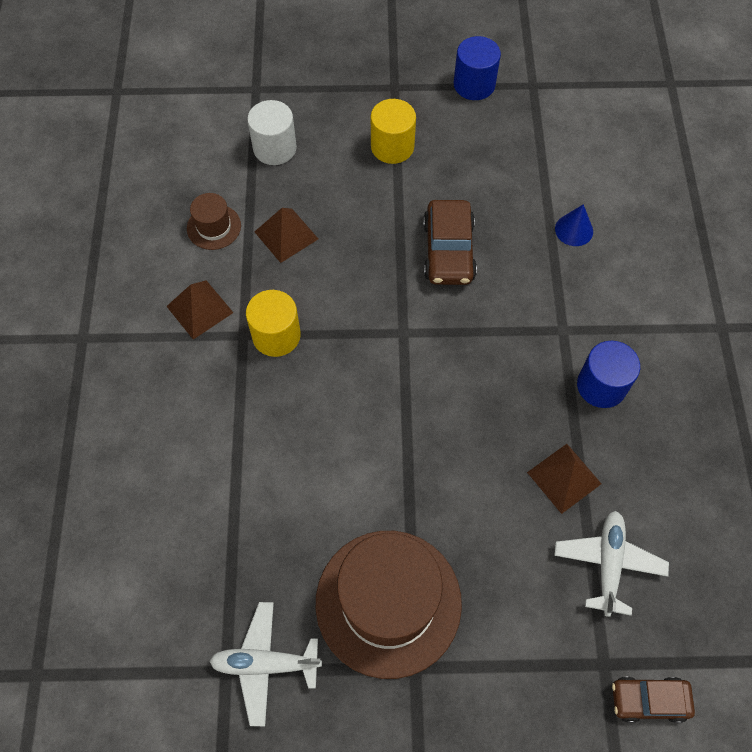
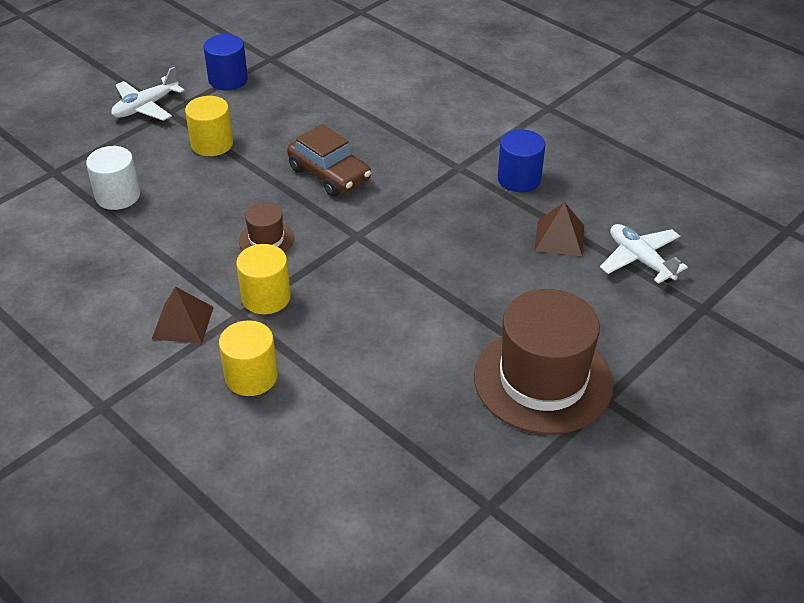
camera: 45 degrees left, 20 degrees down
brown hat [187,193,241,250] -> brown hat moved to [239,203,294,253]
white plane [209,602,322,726] -> white plane moved to [112,67,185,121]
brown pyramid [255,208,318,263] -> none
blue cone [555,204,593,246] -> none
brown car [612,677,695,723] -> none
none -> yellow cylinder [219,320,278,396]

